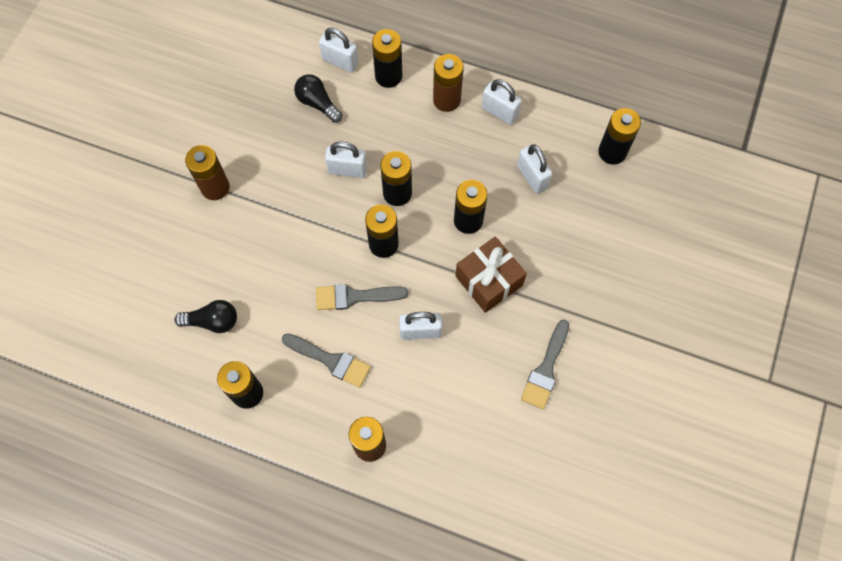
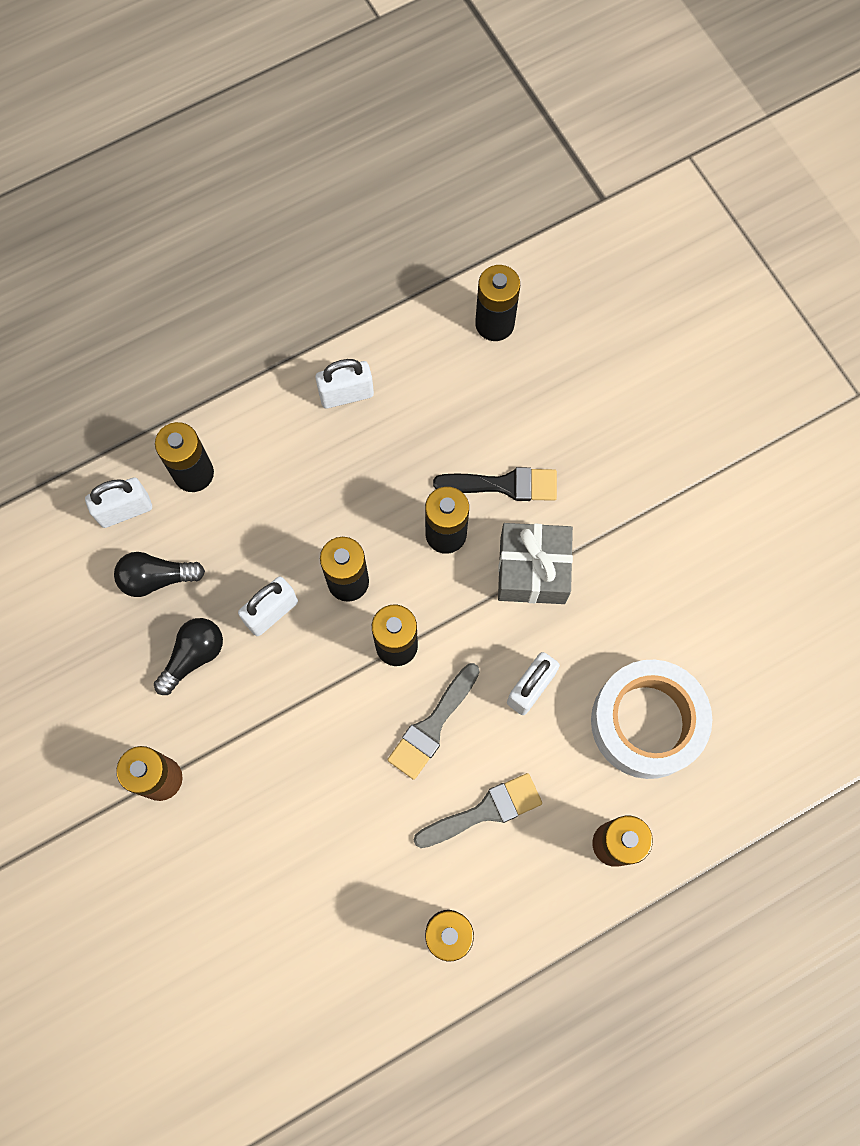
camera: 50 degrees left, 5 degrees up
black light bulb [174,300,237,333] -> black light bulb moved to [154,618,223,695]
brown battery [433,54,463,112] -> none
brown gift [455,236,527,313] -> grey gift [498,523,573,604]
white padlock [517,144,552,194] -> none
grey brush [521,320,569,409] -> none
none -> black brush [433,467,557,501]
none -> white tape [591,660,712,779]

